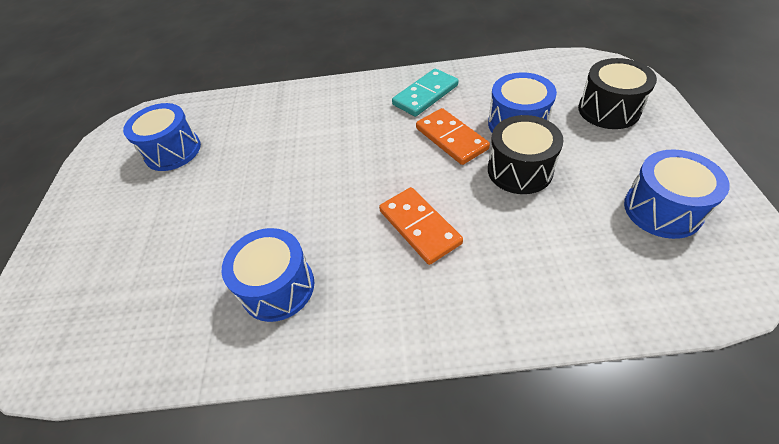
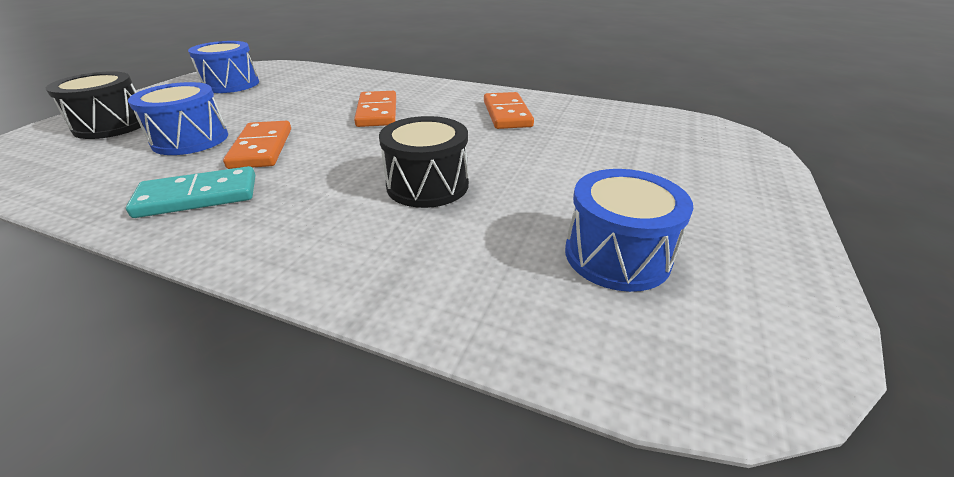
camera: 160 degrees left, 15 degrees down
blue drum [222,228,314,322] -> orange domino [484,92,534,129]
black drum [488,115,564,194] -> black drum moved to [379,116,469,208]

